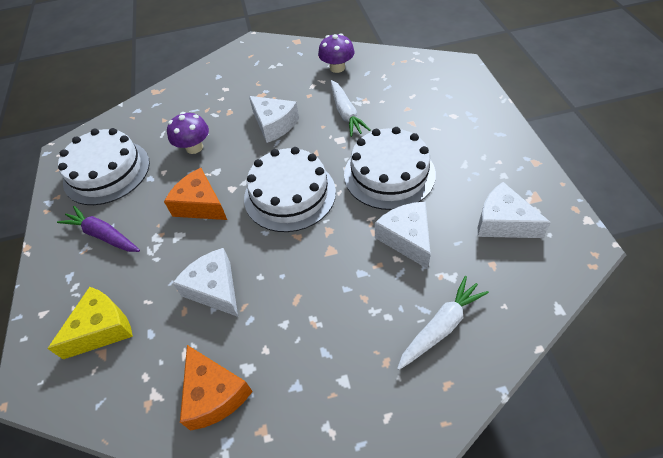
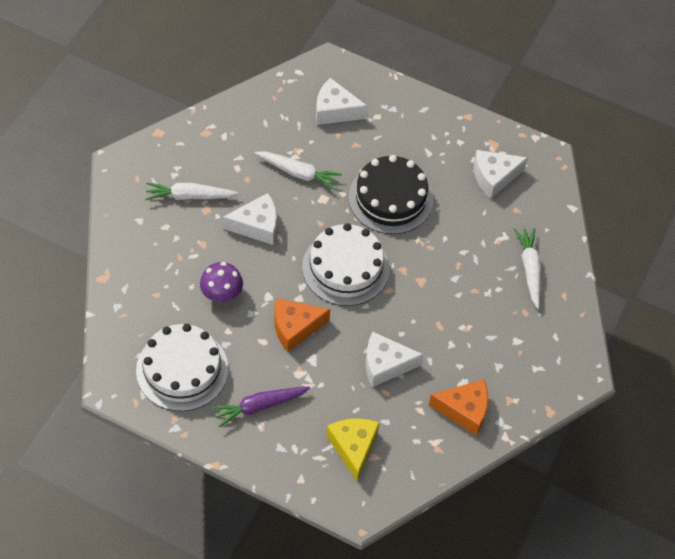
camera: 60 degrees left, 5 degrees up
purple mushroom [318,33,355,73] -> none
white cake [344,127,436,210] -> black cake [349,155,433,234]
white cheese [375,202,431,269] -> white cheese moved to [316,78,368,125]
none -> white carrot [145,182,238,200]

